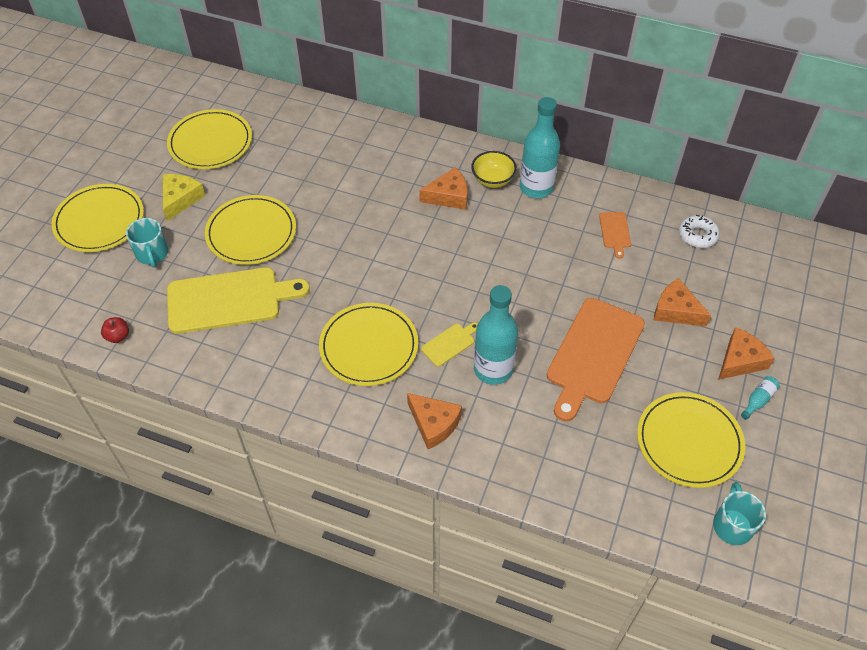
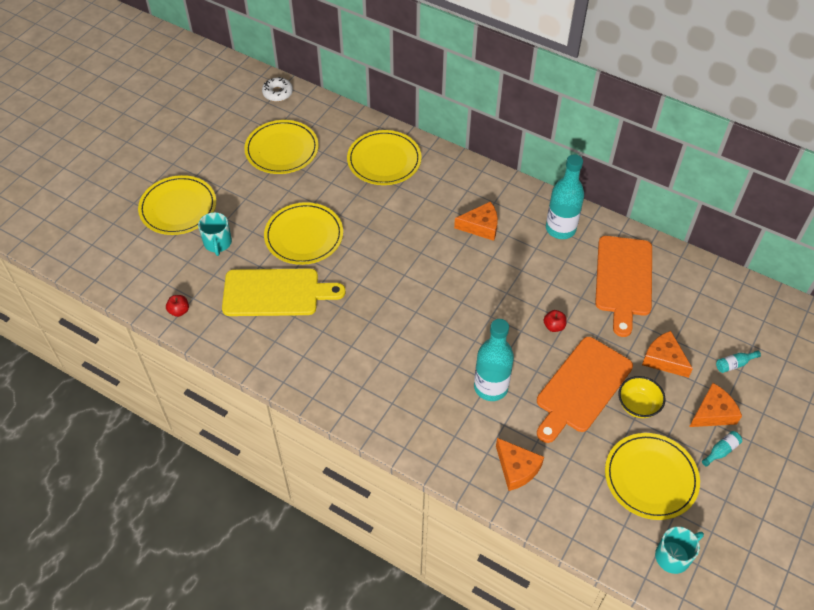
camera: 10 degrees right, 0 degrees up
yellow cheese [163,174,205,221] -> none
yellow plate [319,303,418,386] -> yellow plate moved to [347,130,422,185]
orange cheese [407,393,462,449] -> orange cheese moved to [496,438,544,491]
yellow cutting board [421,322,478,367] -> none
yellow bowl [471,151,517,188] -> yellow bowl moved to [618,376,666,418]
orange cutting board [599,212,631,259] -> orange cutting board [595,236,652,337], size x2.26
white donut [679,215,720,248] -> white donut moved to [262,77,293,102]
turquoise mug [713,482,766,545] -> turquoise mug turned 45 degrees clockwise [655,526,704,574]
none -> red apple [544,310,567,332]
none -> turquoise bottle [716,351,761,373]

